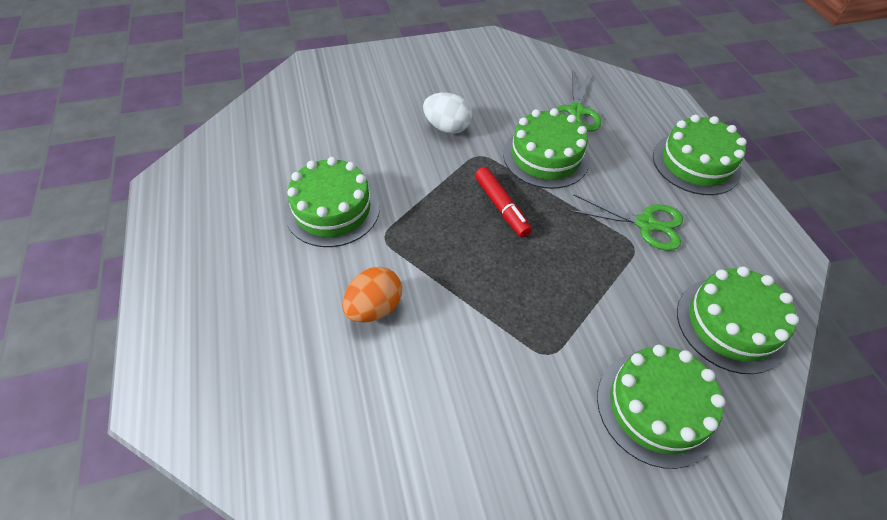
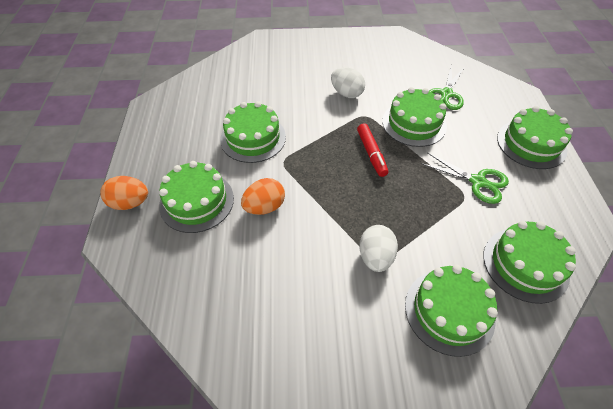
camera: 15 degrees right, 0 degrees up
none -> orange egg [100,176,148,210]
none -> green cake [159,161,234,233]
none -> white egg [359,225,398,272]

